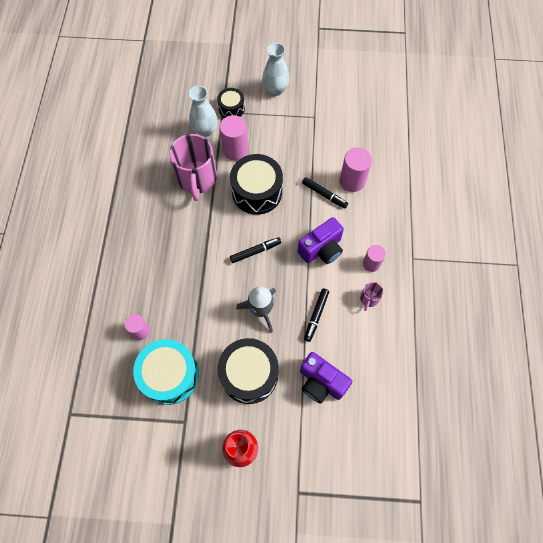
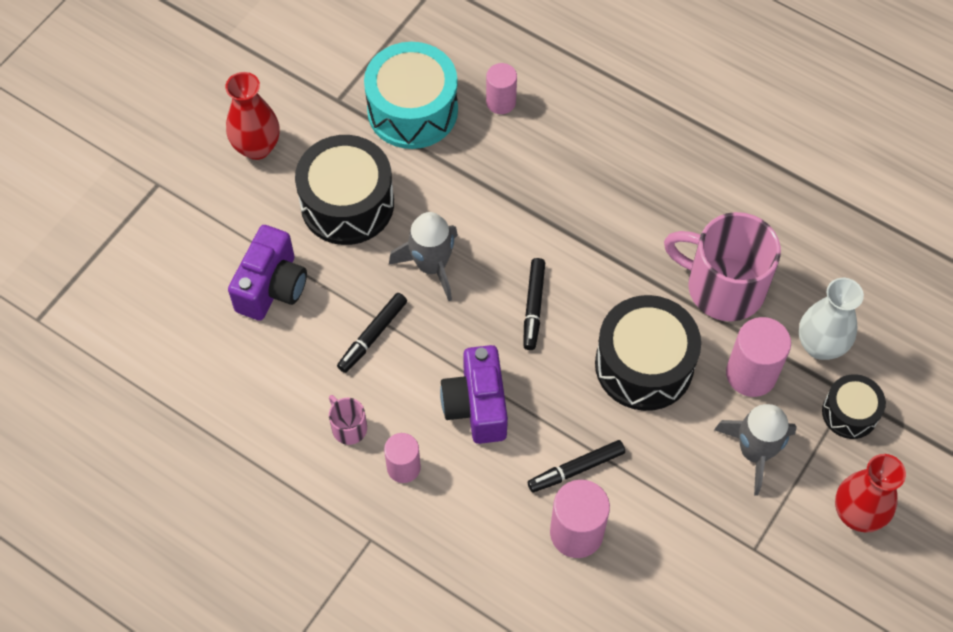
camera: 120 degrees right, 5 degrees down
white vase [262,43,290,96] -> red vase [835,454,906,533]
purple camera [300,352,352,404] -> purple camera turned 135 degrees clockwise [228,225,307,321]
black marker [304,288,329,342] -> black marker turned 105 degrees counterclockwise [337,293,407,373]
none -> grey rocket [714,404,797,496]

